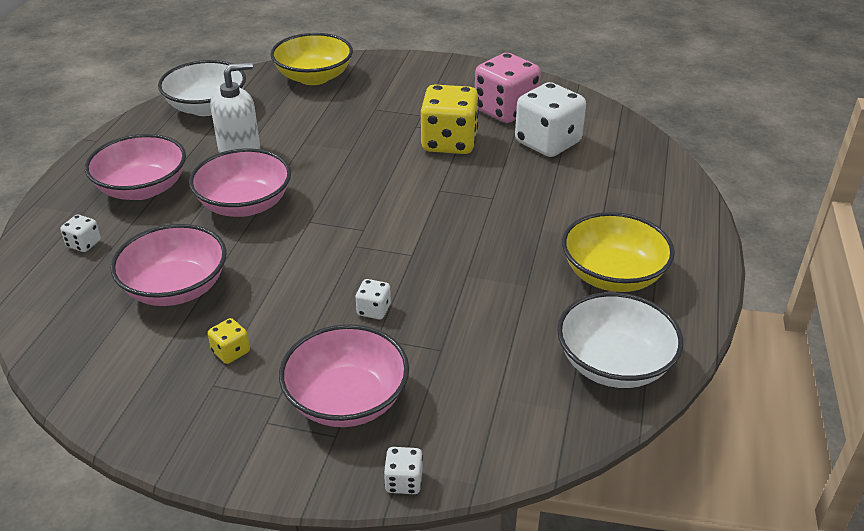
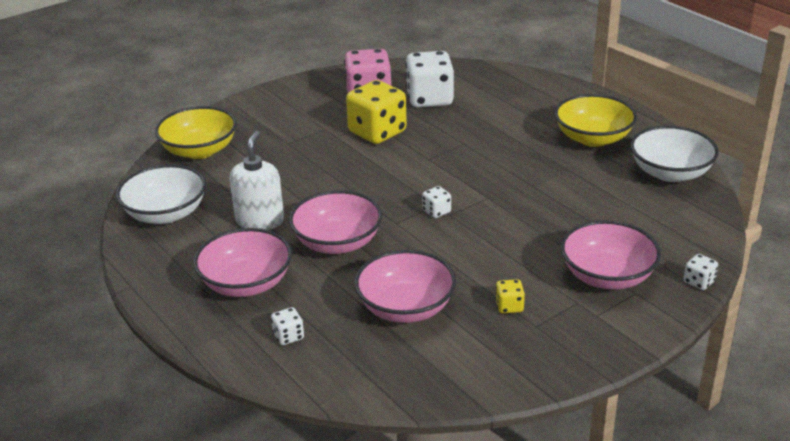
camera: 50 degrees left, 5 degrees down
white dice [355,279,391,319] -> white dice moved to [422,186,451,218]

